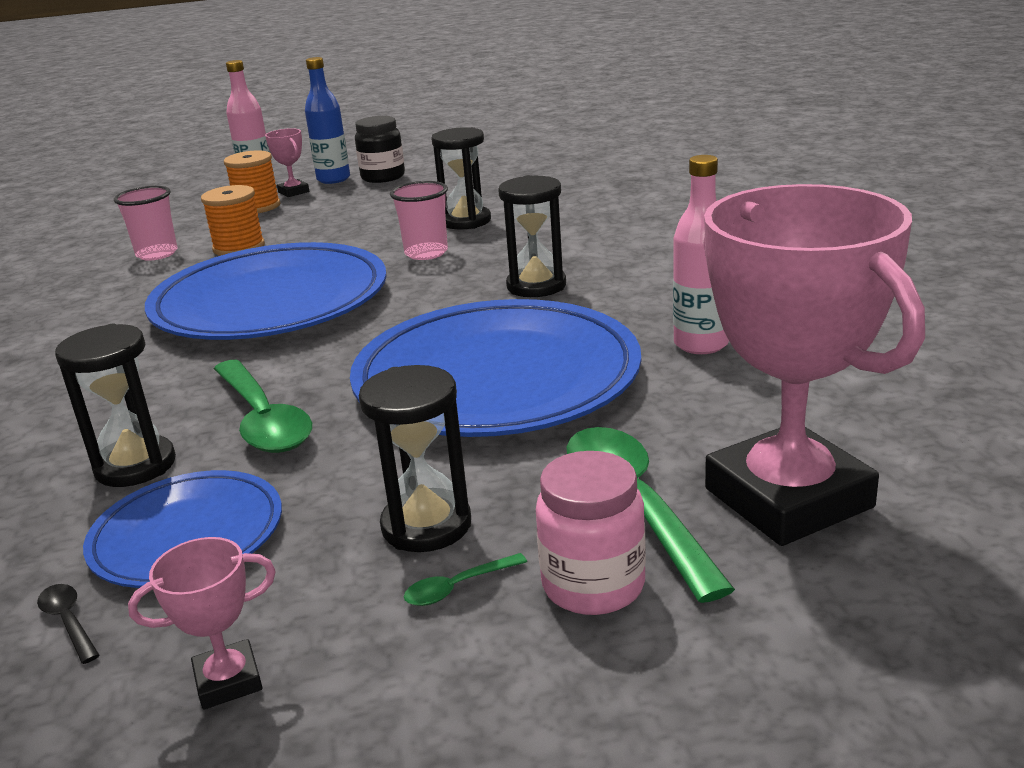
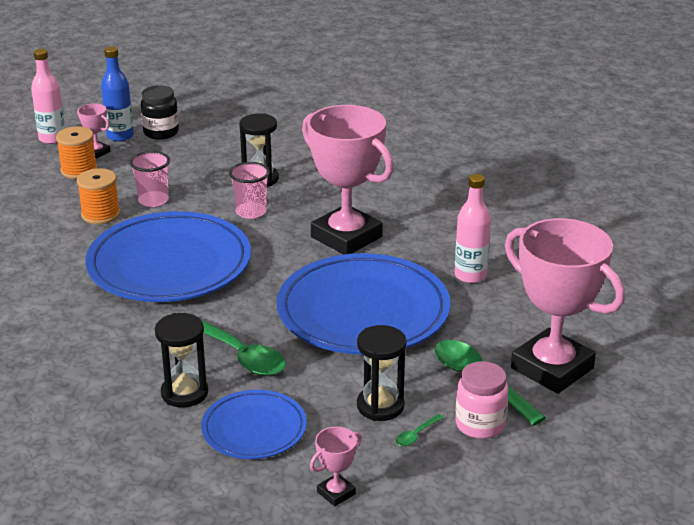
camera: 20 degrees left, 5 degrees up
black spoon [37,584,99,664] -> none
pink cup [114,186,178,261] -> pink cup moved to [130,151,170,207]
black hourglass [498,175,566,297] -> pink trophy [302,105,394,255]

